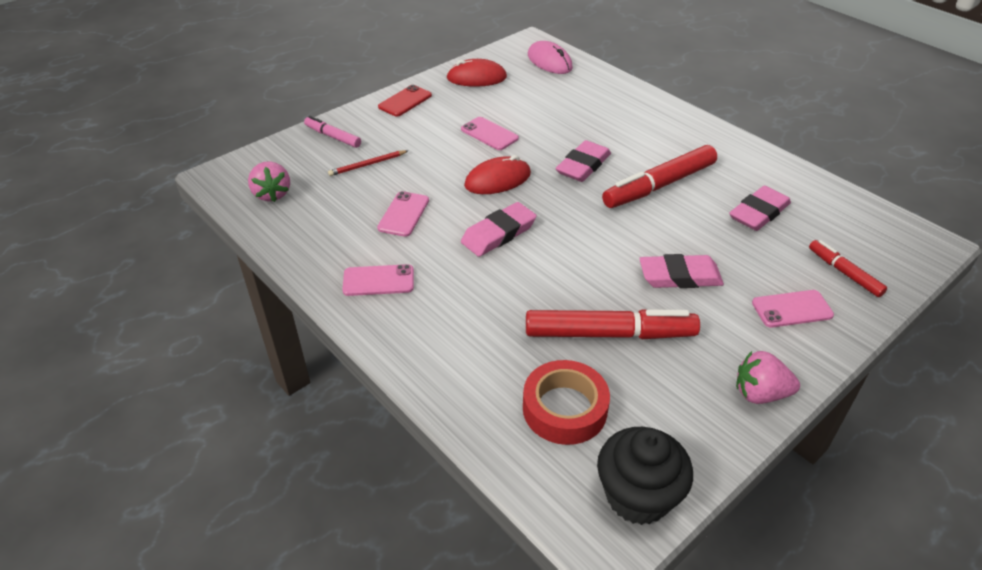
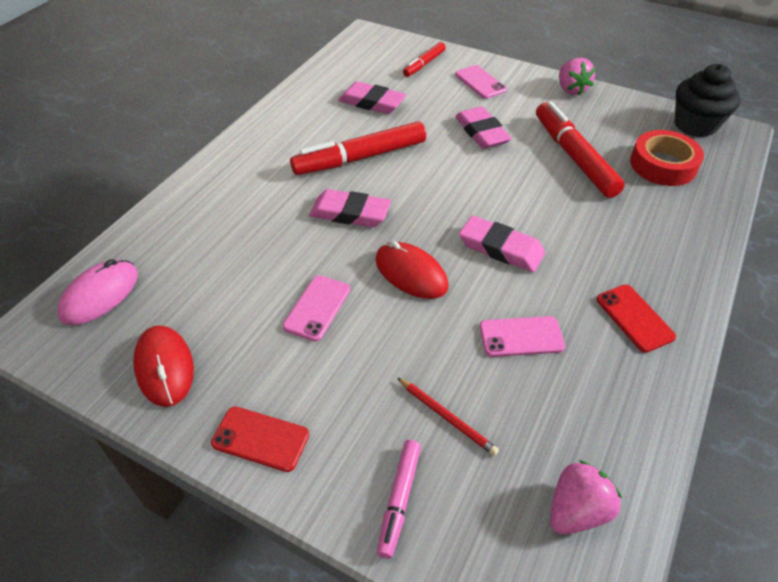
camera: 110 degrees left, 5 degrees up
pink phone [342,264,414,296] -> red phone [597,285,676,353]
red marker [602,145,717,208] -> red marker turned 120 degrees clockwise [290,121,426,175]

